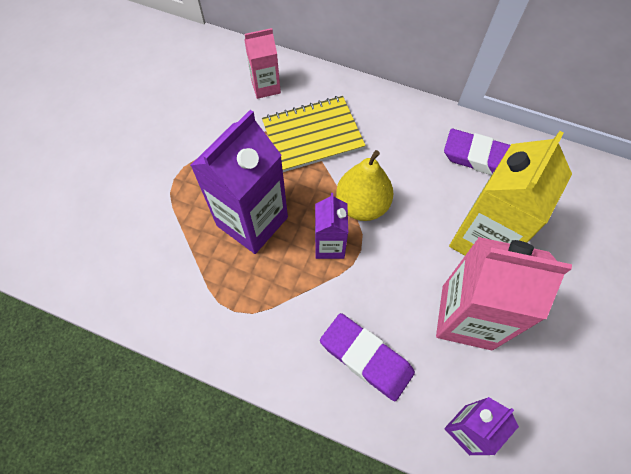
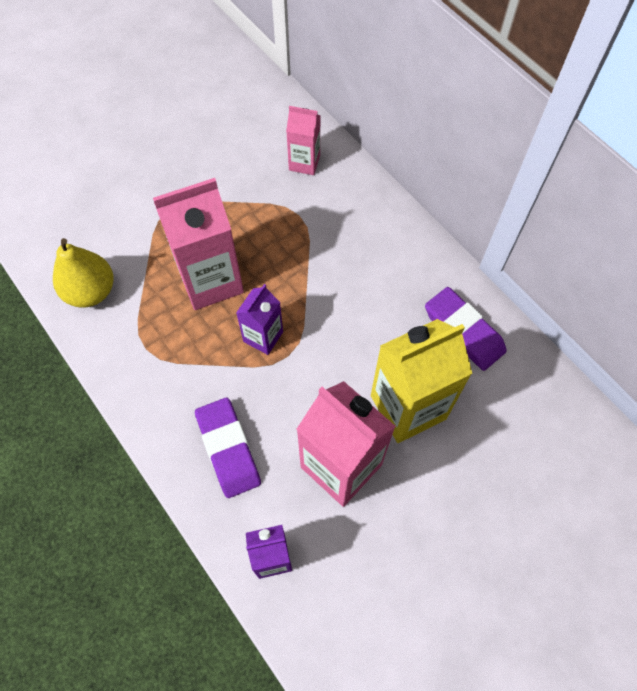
camera: 30 degrees right, 0 degrees up
purple carton [190,110,288,254] -> pink carton [153,178,244,310]
yellow notebook [262,96,366,172] -> none
yellow pear [336,150,393,221] -> yellow pear moved to [53,238,113,308]

